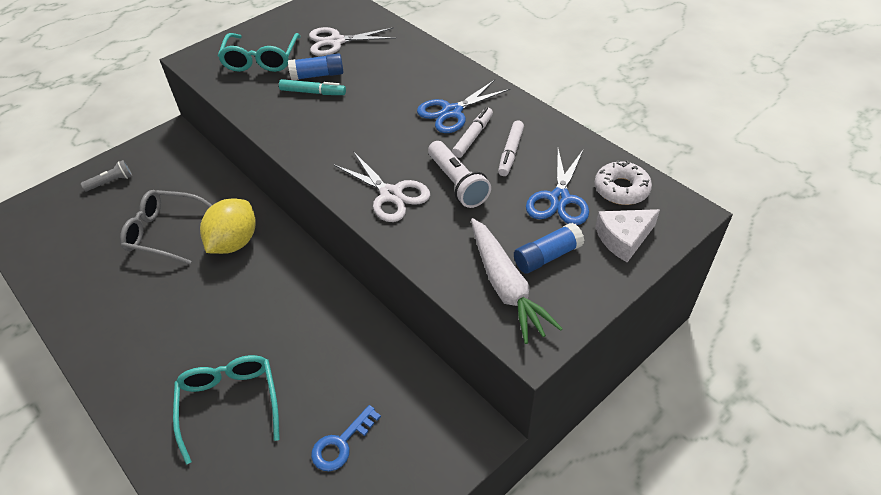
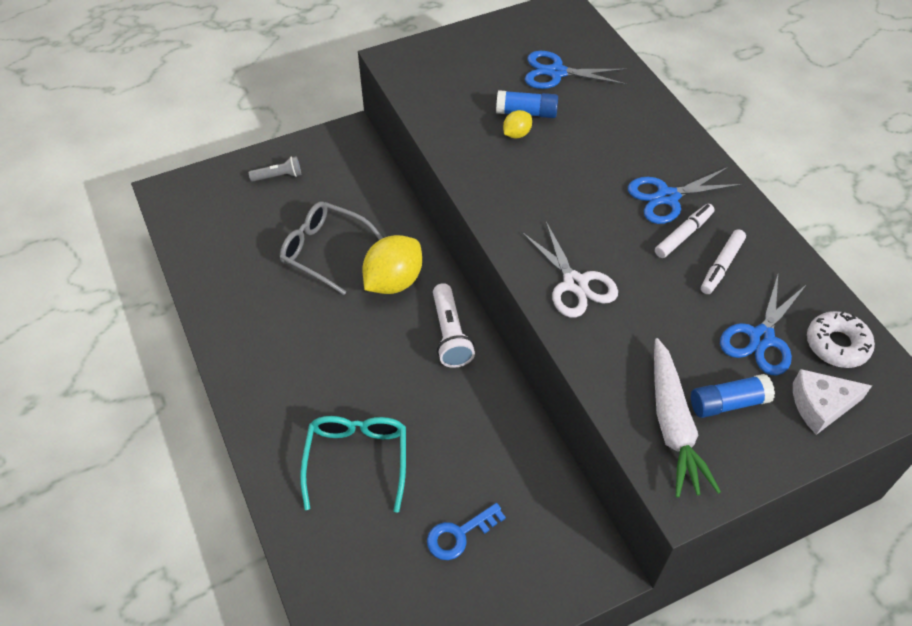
camera: 15 degrees right, 5 degrees up
turquoise glasses [218,33,301,72] -> none
turquoise marker [279,79,346,95] -> yellow lemon [503,110,532,139]
white scissors [309,27,396,56] -> blue scissors [525,51,627,89]
white flashlight [428,141,491,208] -> white flashlight moved to [433,283,475,368]

